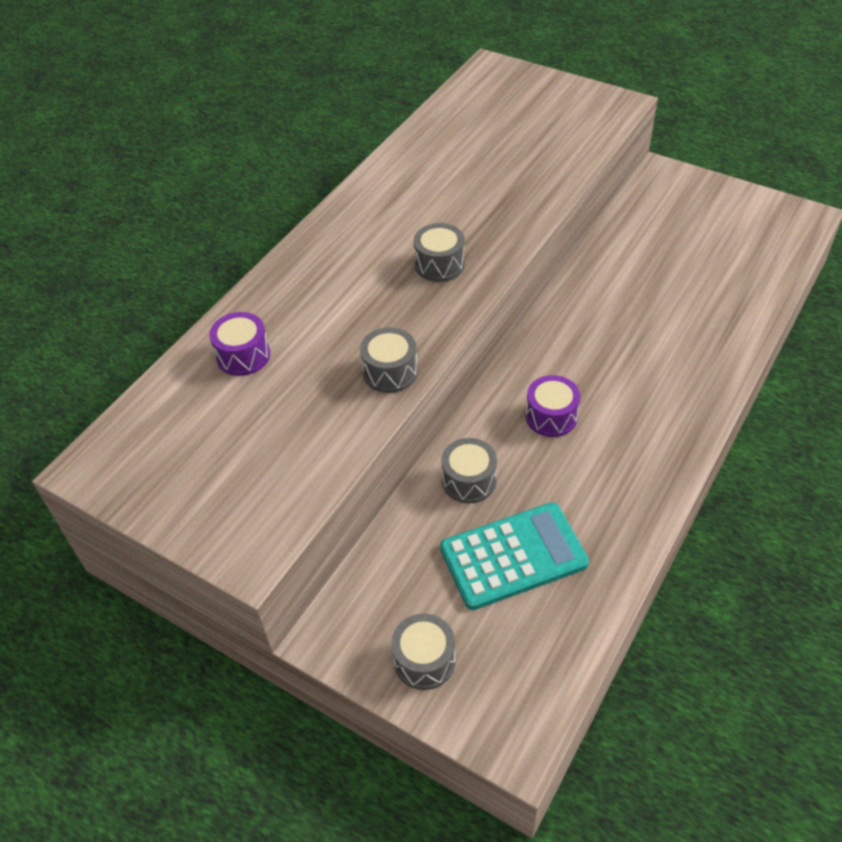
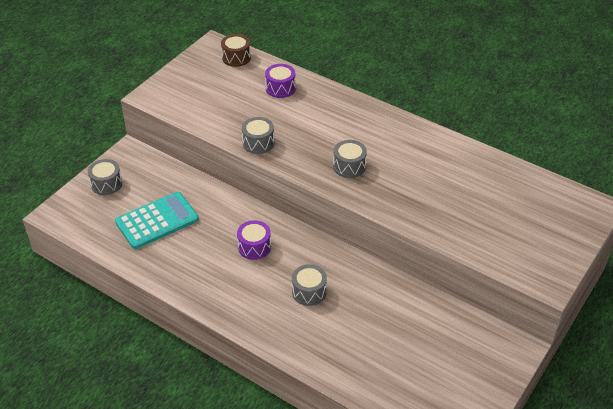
camera: 90 degrees right, 5 degrees down
turquoise calculator [440,502,589,610] -> turquoise calculator turned 105 degrees counterclockwise [115,192,199,249]
grey drum [441,438,497,503] -> grey drum moved to [292,264,327,306]
none -> brown drum [221,34,251,67]

